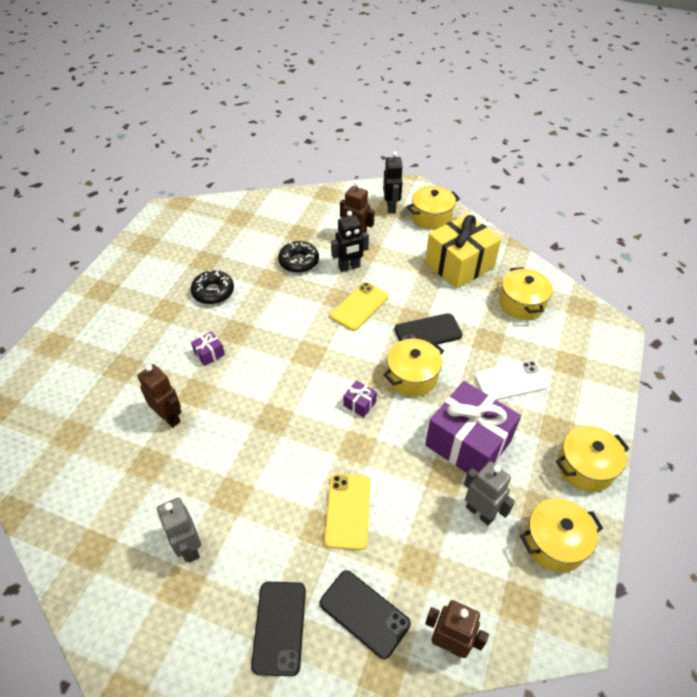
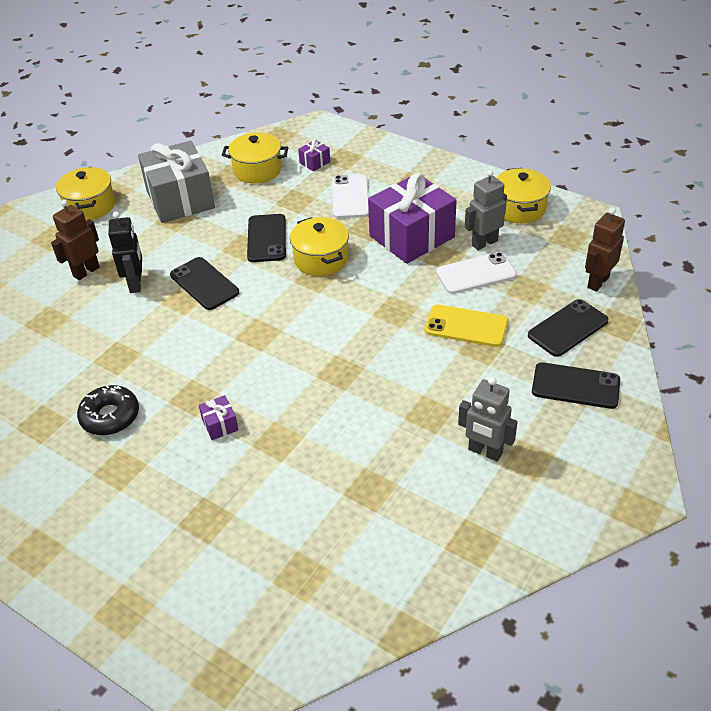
camera: 75 degrees left, 5 degrees down
brown robot [137,364,182,428] -> none
grey robot [157,498,201,563] -> grey robot turned 45 degrees clockwise [458,377,518,461]
black donut [278,241,319,273] -> none
yellow phone [330,282,388,331] -> black phone [170,257,239,310]
purple gift [343,380,377,417] -> purple gift moved to [298,139,330,171]
black robot [383,151,403,214] -> none
yellow gift [425,214,501,289] -> grey gift [138,141,215,223]
yellow pot [556,426,629,492] -> none
none -> white phone [436,252,517,294]

